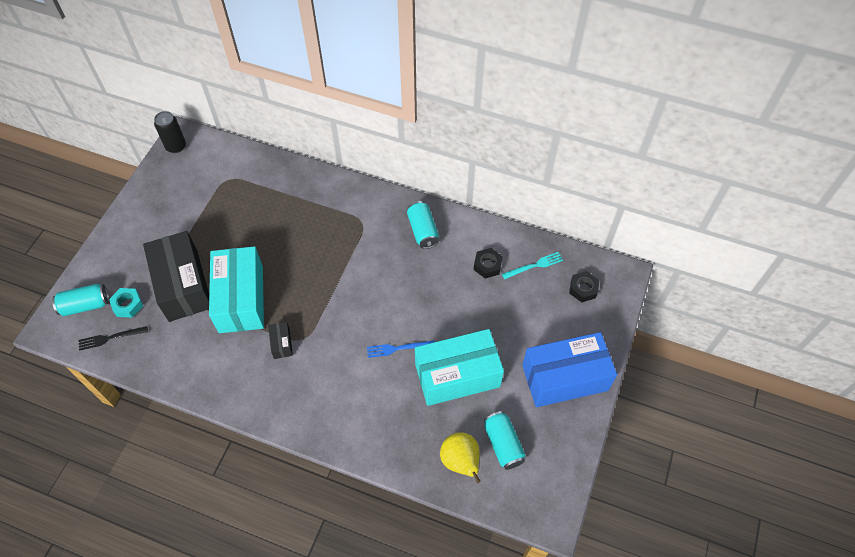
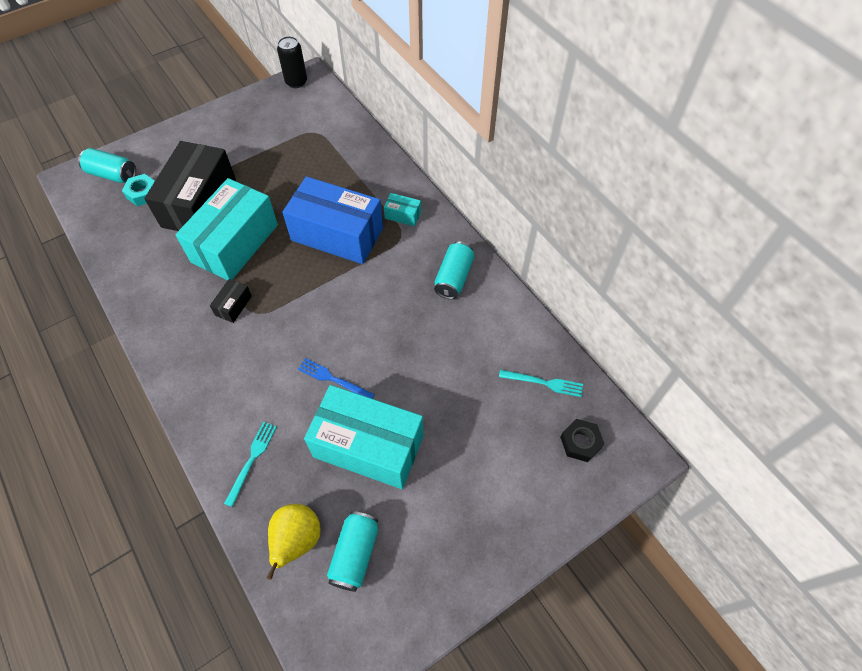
camera: 35 degrees right, 0 degrees up
black fork [79,326,148,351] -> none
black nut [474,248,503,278] -> none
blue box [522,332,617,407] -> blue box moved to [282,176,383,264]
none -> turquoise fork [224,422,277,507]
none -> turquoise box [384,193,421,226]

